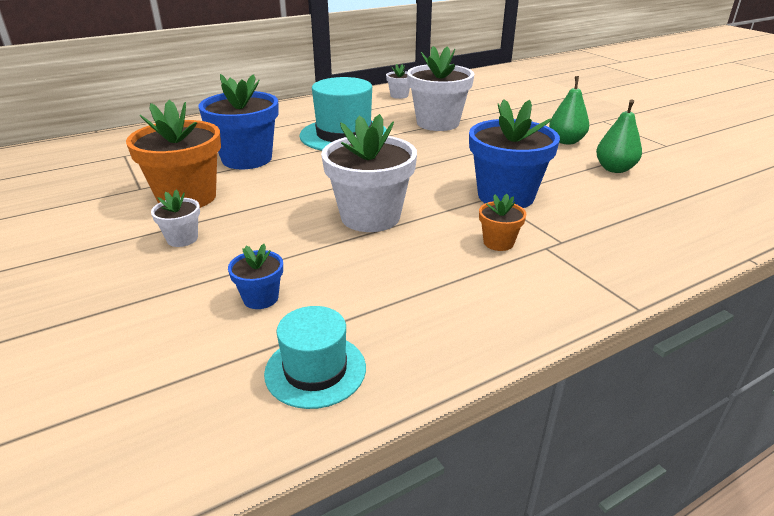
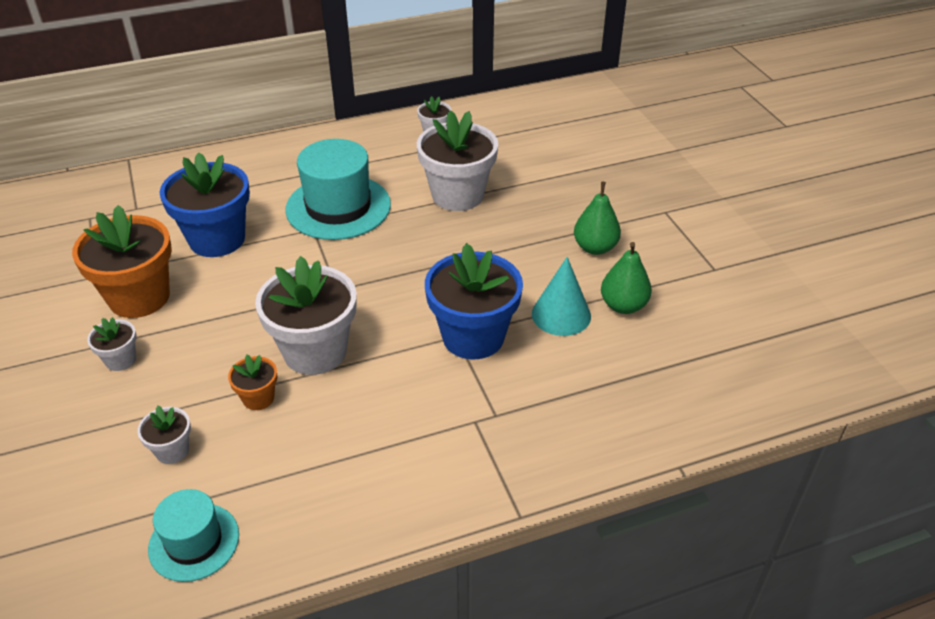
camera: 10 degrees right, 10 degrees up
blue flower pot [228,244,283,309] -> white flower pot [138,406,191,464]
orange flower pot [479,194,526,251] -> orange flower pot moved to [228,355,277,410]
none -> turquoise cone [532,257,591,336]

